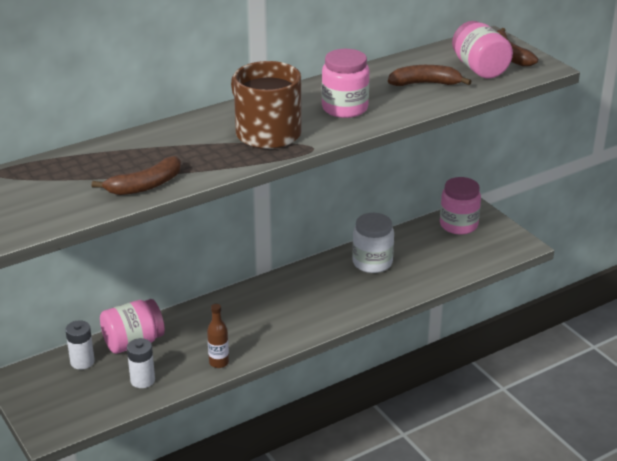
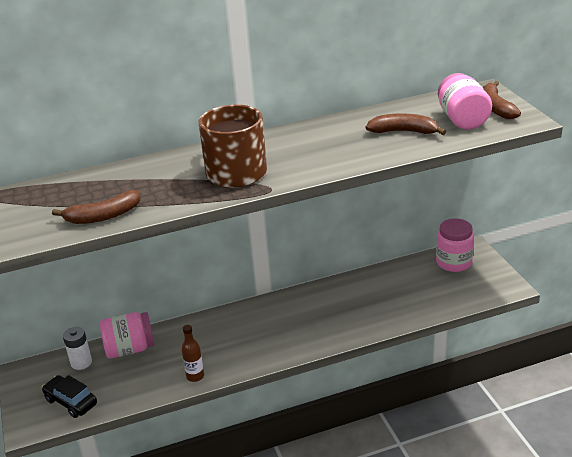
camera: 15 degrees right, 0 degrees up
white battery [127,338,155,388] -> none
pink jar [322,49,369,118] -> none
white jar [352,213,394,273] -> none
none -> black car [42,375,97,418]

